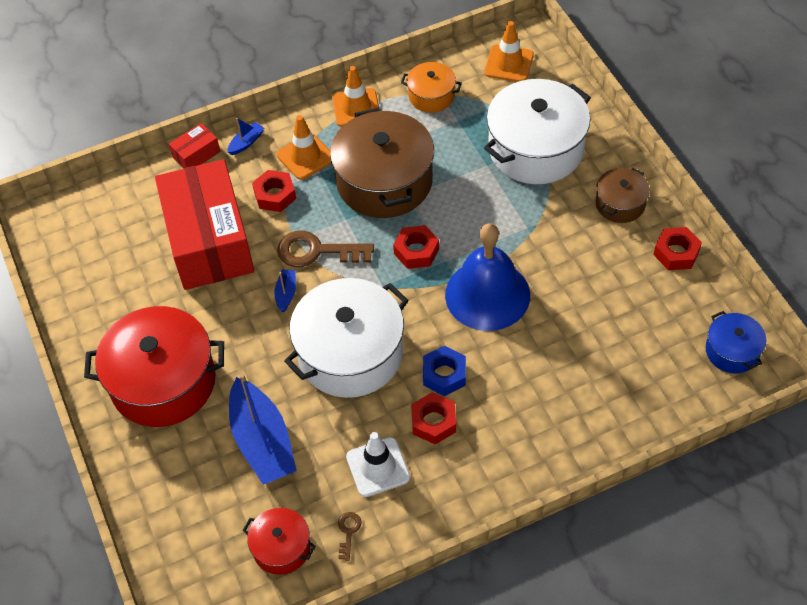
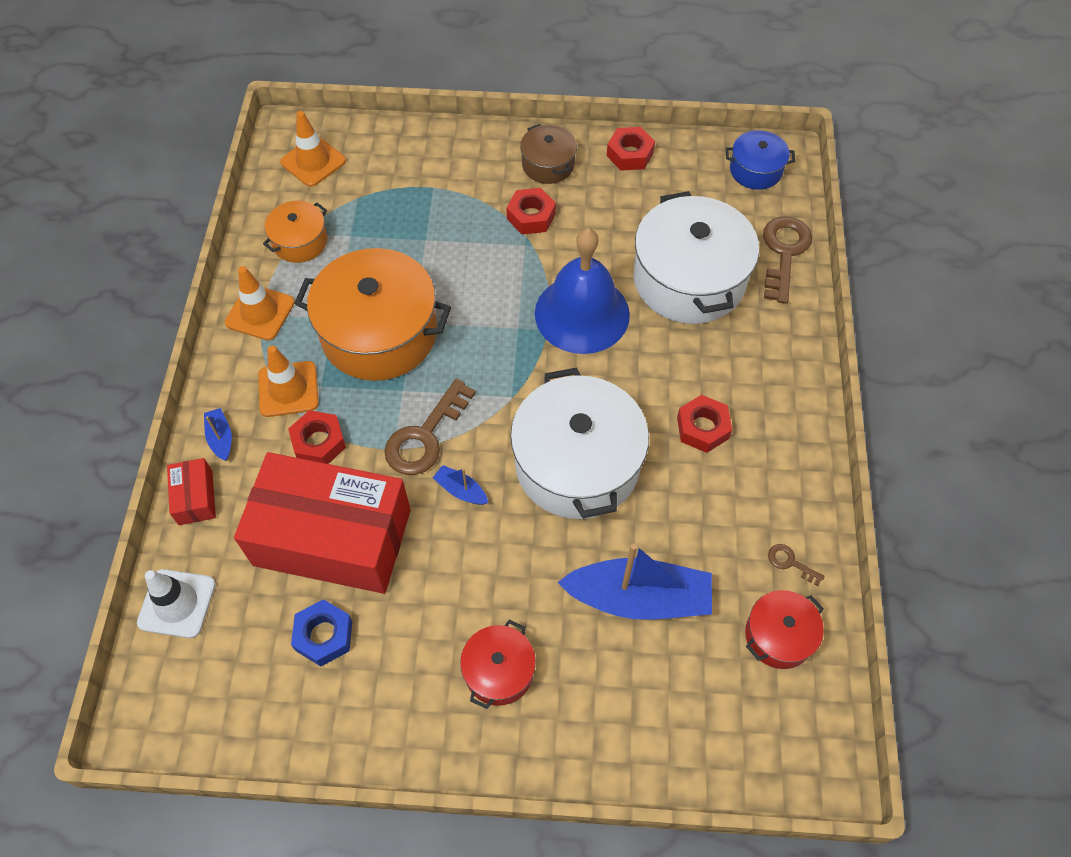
camera: 65 degrees left, 5 degrees up
red pot [84,306,224,427] -> red pot [460,620,536,709], size x0.50
brown pot [330,107,434,218] -> orange pot [294,248,451,381]
white traffic cone [346,432,410,497] -> white traffic cone moved to [137,569,216,638]
red nut [393,225,439,269] -> red nut moved to [507,188,556,235]
blue nut [423,346,466,396] -> blue nut moved to [291,599,352,666]
white pot [484,79,591,184] -> white pot moved to [634,191,759,324]
none -> brown key [763,217,812,304]

